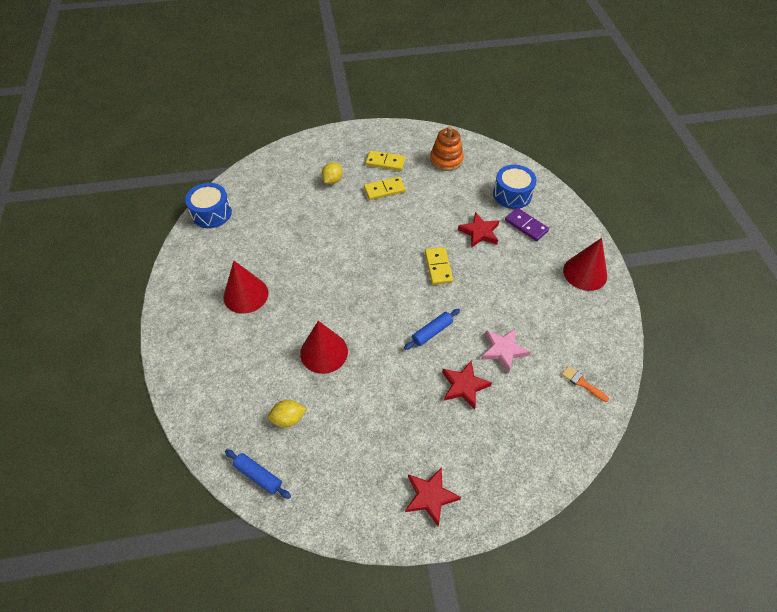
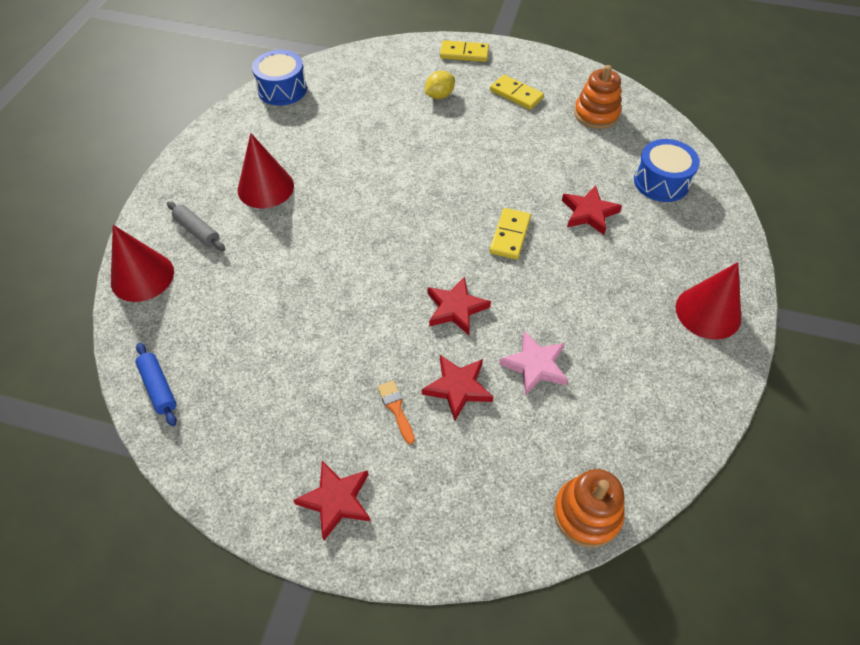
camera: 25 degrees right, 0 degrees up
yellow lemon [268,400,307,427] -> none
red cone [300,321,348,374] -> red cone moved to [111,225,174,302]
yellow domino [364,177,406,200] -> yellow domino moved to [440,40,489,62]
blue rolling pin [404,309,460,350] -> red star [427,276,491,335]
purple domino [505,208,549,241] -> none
orange brush [561,366,609,402] -> orange brush moved to [377,380,415,444]
none -> grey rolling pin [167,201,225,251]
none -> orange stacking toy [554,469,625,548]

